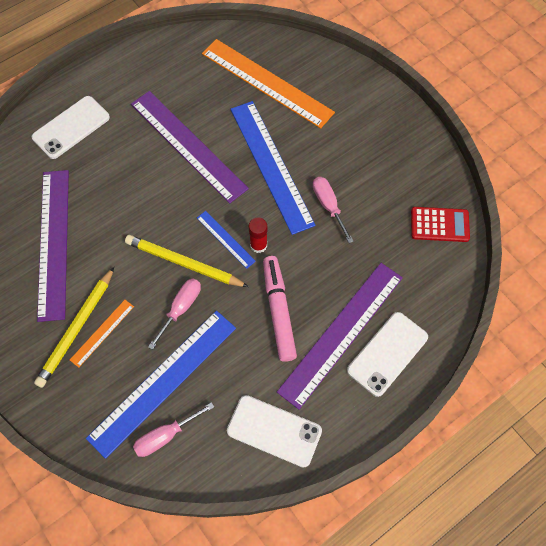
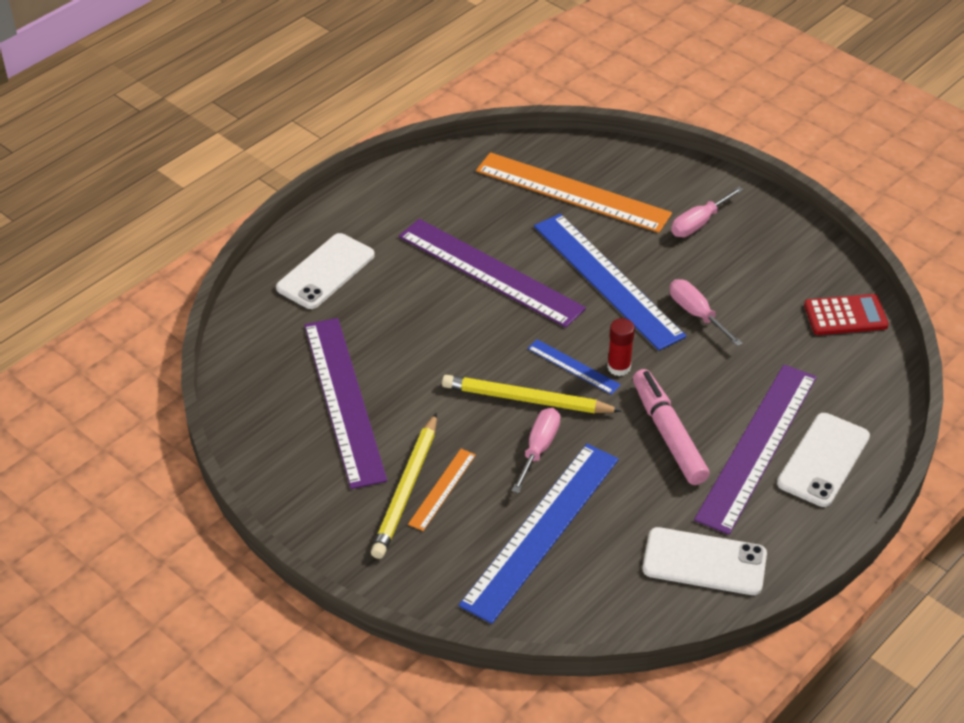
camera: 10 degrees left, 20 degrees down
pink screwdriver [133,402,214,457] -> pink screwdriver moved to [671,187,744,237]

